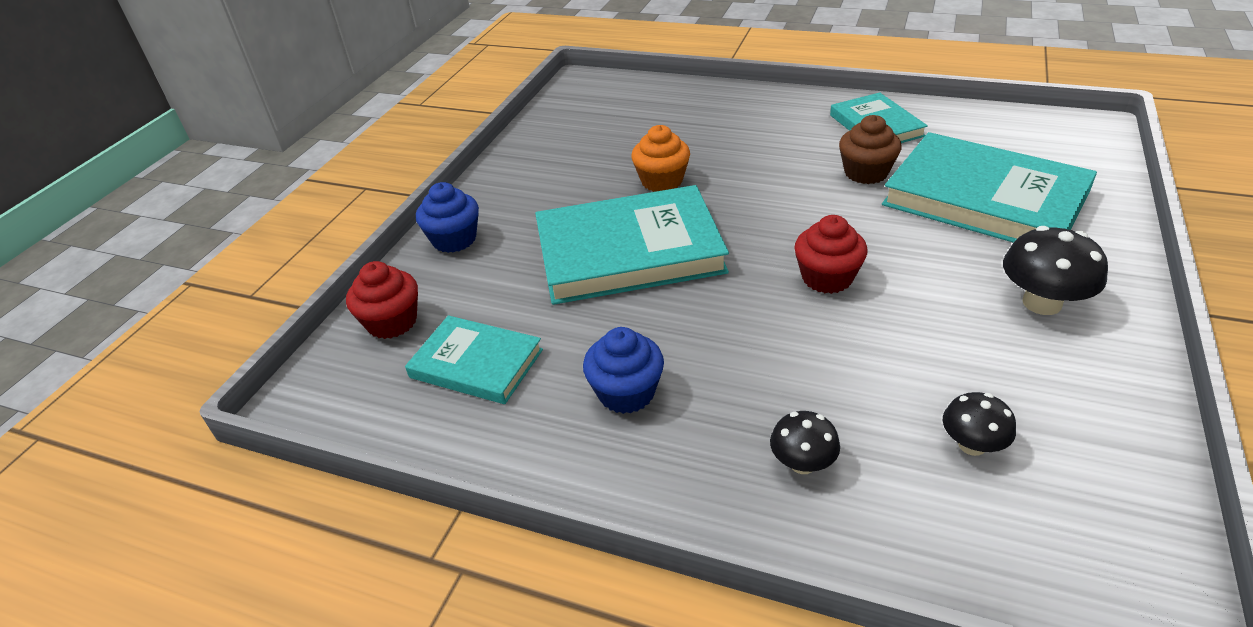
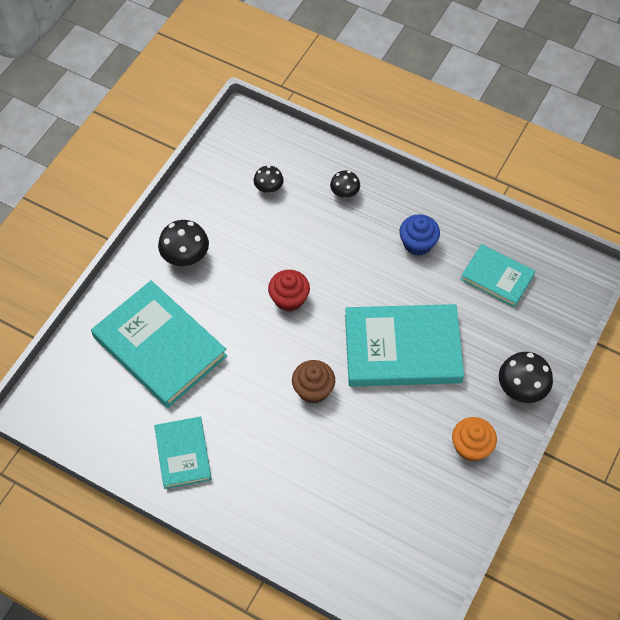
camera: 175 degrees left, 20 degrees up
red cupcake [346,261,418,339] -> none
blue cupcake [416,182,479,253] -> black mushroom [499,352,553,403]
orange cupcake [631,125,690,192] -> orange cupcake moved to [452,417,497,461]
brown cupcake [839,115,902,184] -> brown cupcake moved to [292,360,335,404]

